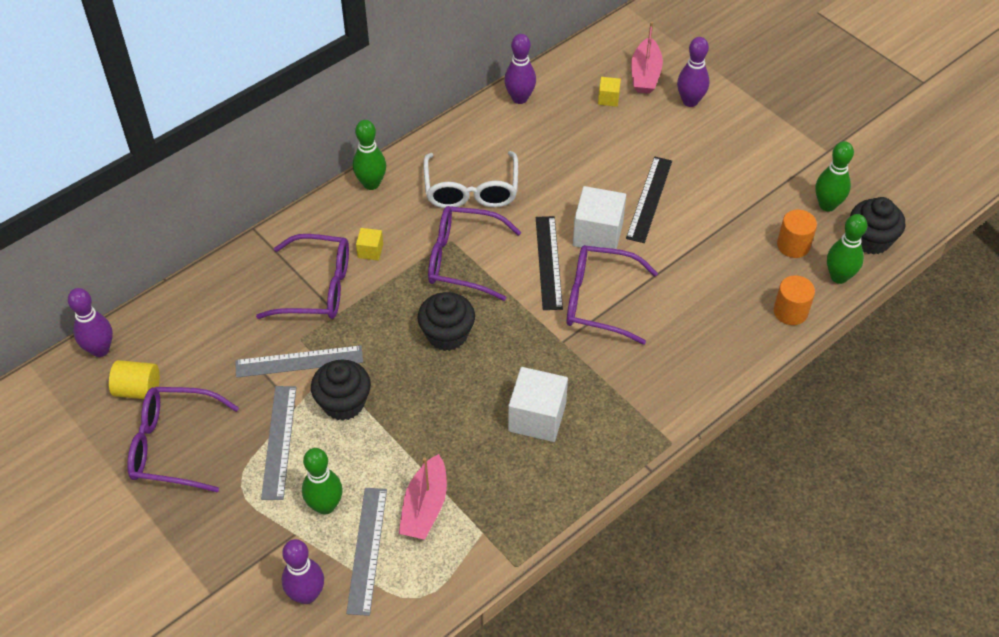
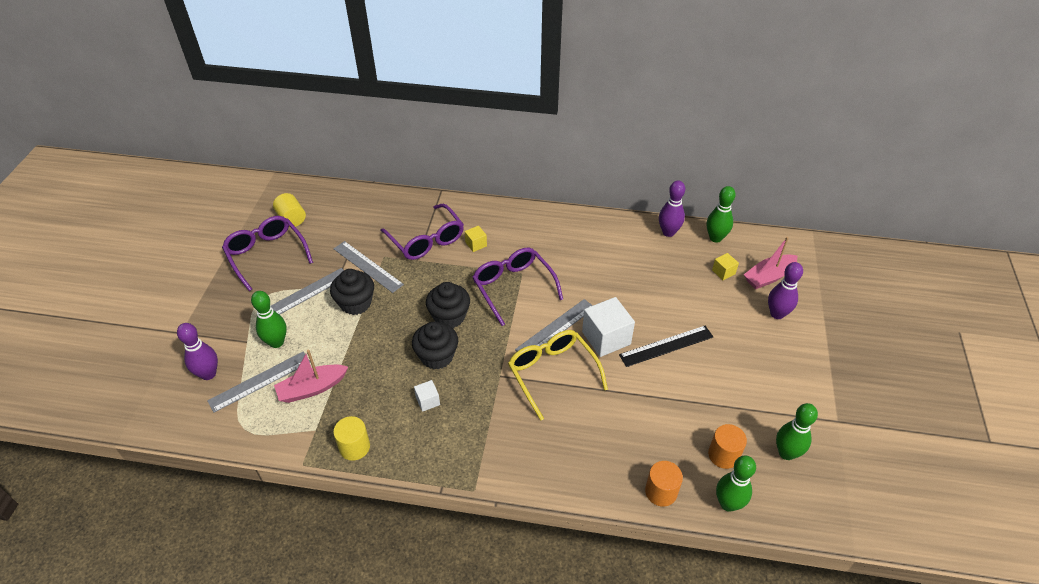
camera: 50 degrees right, 5 degrees down
purple bowling pin [68,288,113,357] -> none
green bowling pin [353,120,386,190] -> green bowling pin moved to [707,186,736,243]
white glasses [423,151,518,208] -> none
white cube [508,367,568,442] -> white cube [414,380,440,412], size x0.50
black ruler [536,216,563,310] -> grey ruler [515,299,593,351]
purple glasses [566,245,658,345] -> yellow glasses [508,330,608,421]
black cupcake [850,197,905,255] -> black cupcake moved to [412,322,458,369]
none -> yellow cylinder [333,416,370,461]

